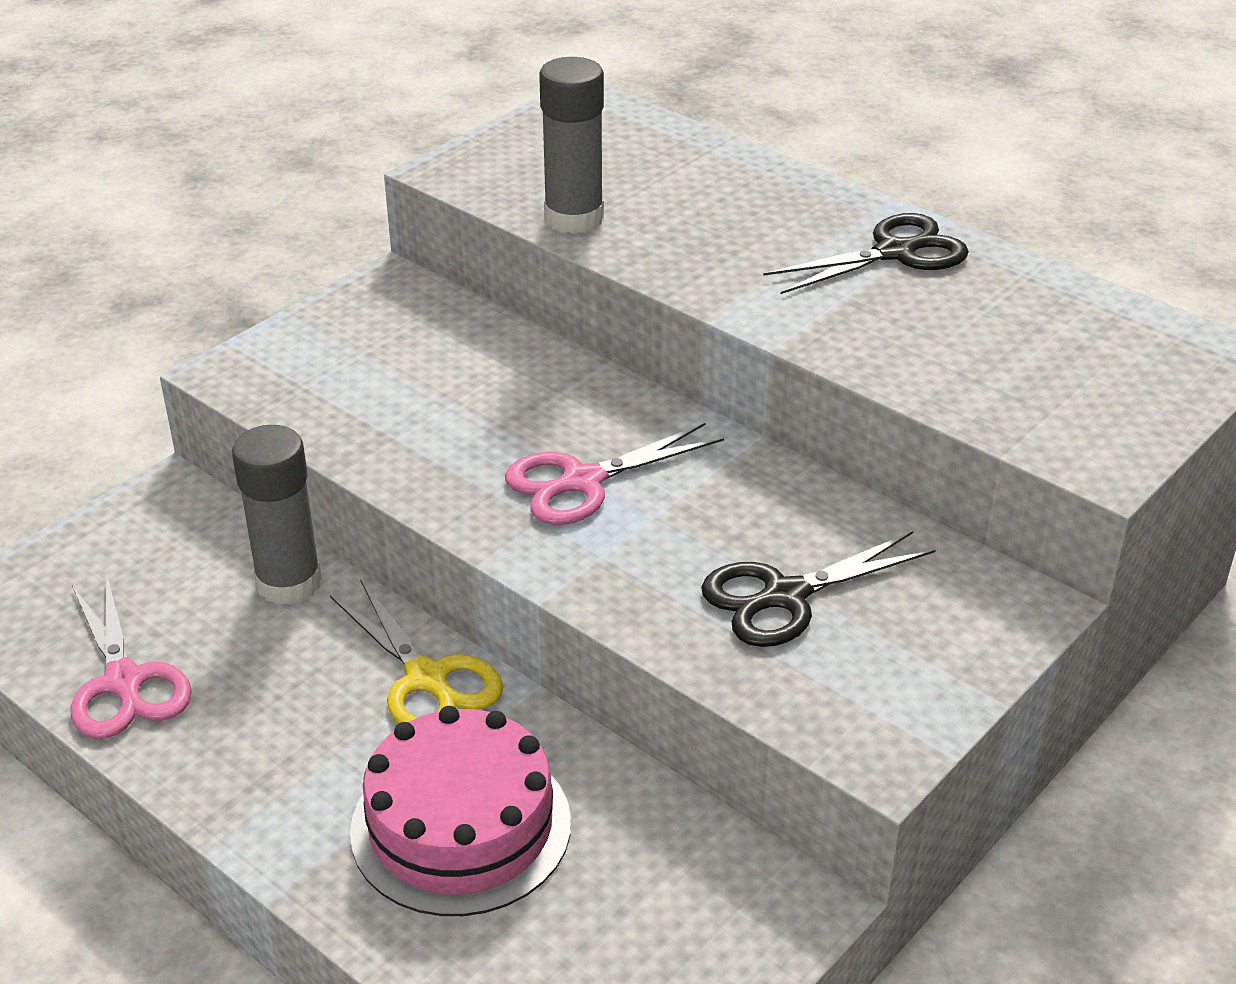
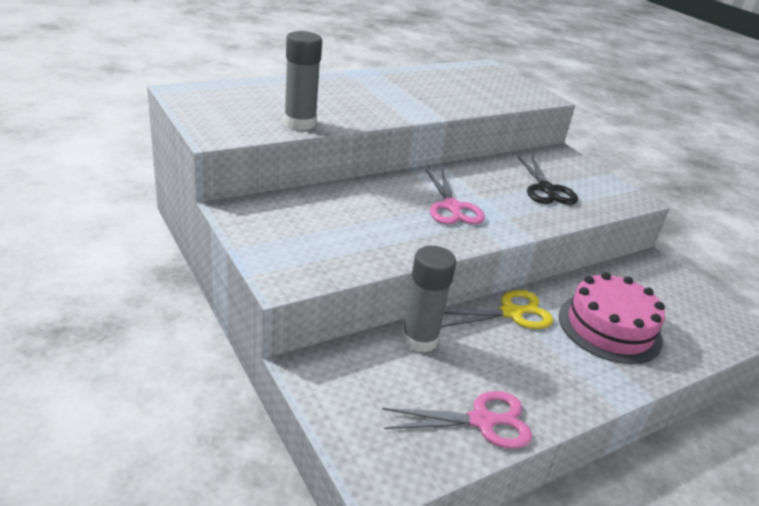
camera: 75 degrees left, 5 degrees down
black scissors [763,213,969,294] -> none

